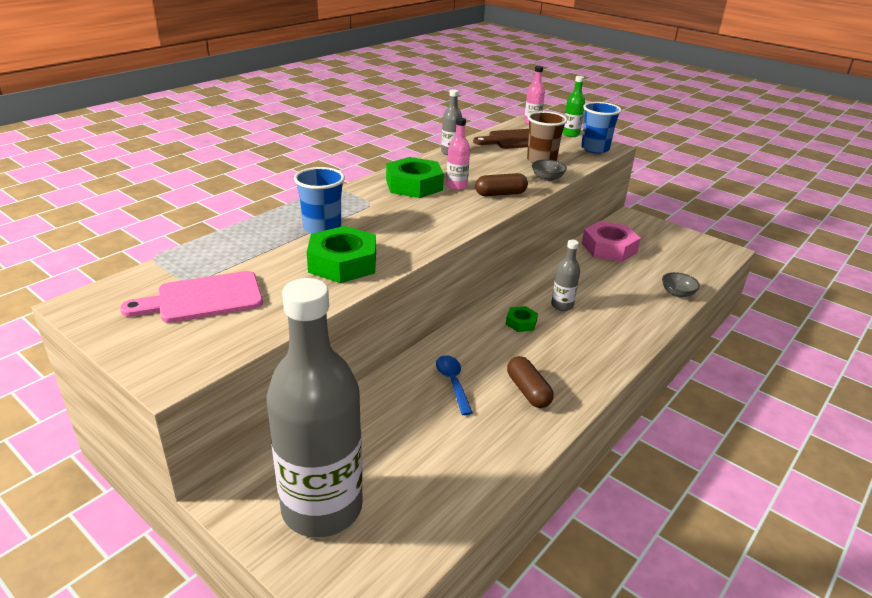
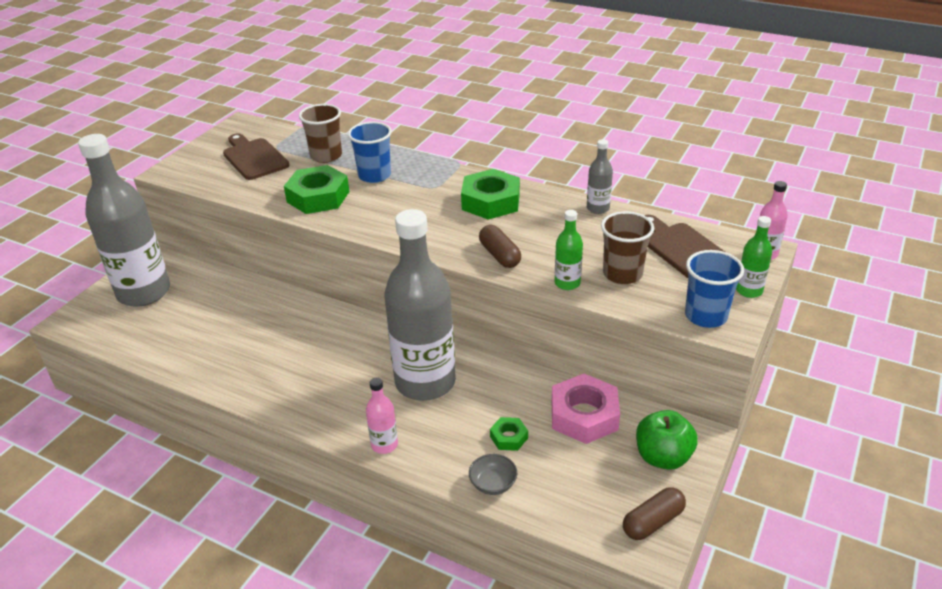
camera: 80 degrees right, 5 degrees up
pink cutting board [120,271,263,323] -> brown cutting board [223,133,289,180]
blue spoon [436,355,473,415] -> none
pink bottle [446,117,470,190] -> pink bottle moved to [366,377,398,454]
green nut [506,306,538,332] -> green nut moved to [490,417,528,451]
brown capsule [507,356,554,408] -> brown capsule moved to [623,487,686,540]
grey bowl [532,160,567,181] -> green bottle [555,210,583,290]
grey bottle [551,240,580,311] -> grey bottle [385,209,456,401], size x2.42
none -> brown cup [299,104,342,163]
none -> green apple [636,410,698,470]

